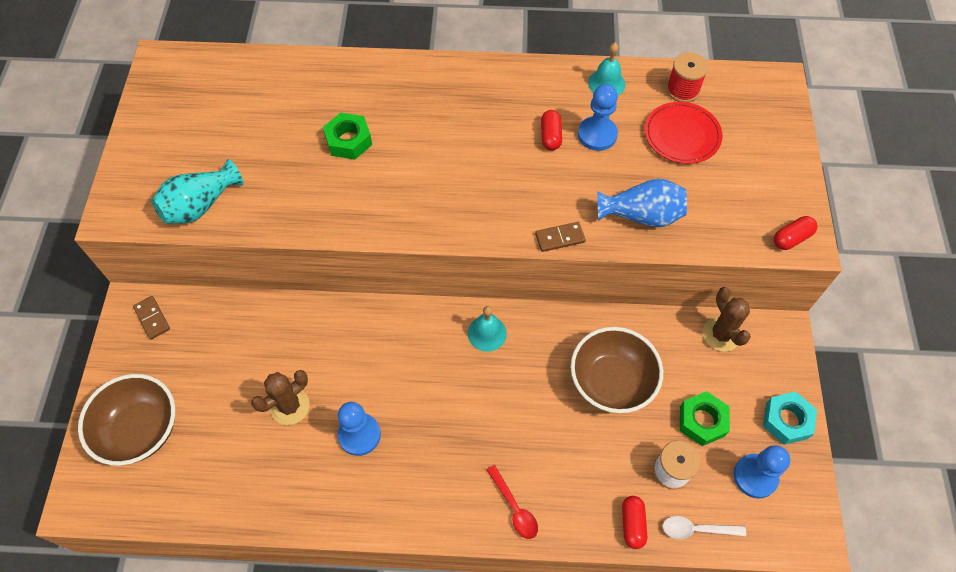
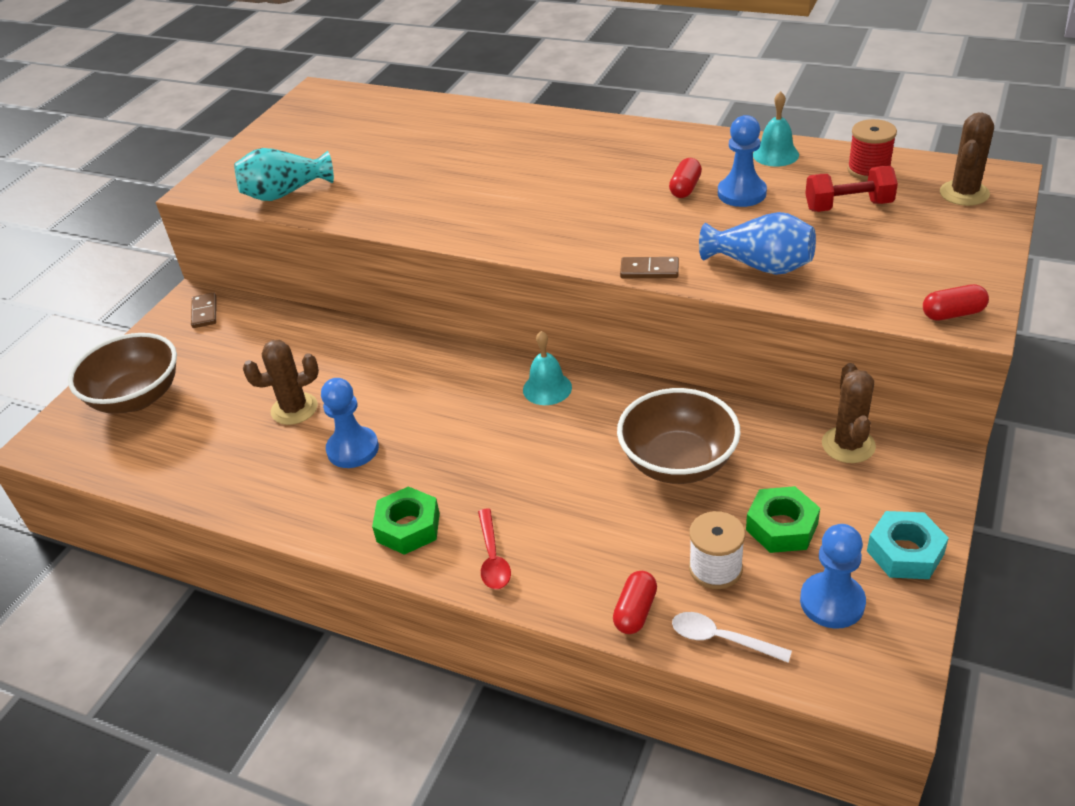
camera: 25 degrees right, 20 degrees down
green nut [323,113,372,159] -> green nut moved to [372,486,440,555]
red plate [645,102,723,164] -> red dumbbell [805,166,898,212]
none -> brown cactus [940,113,994,206]

